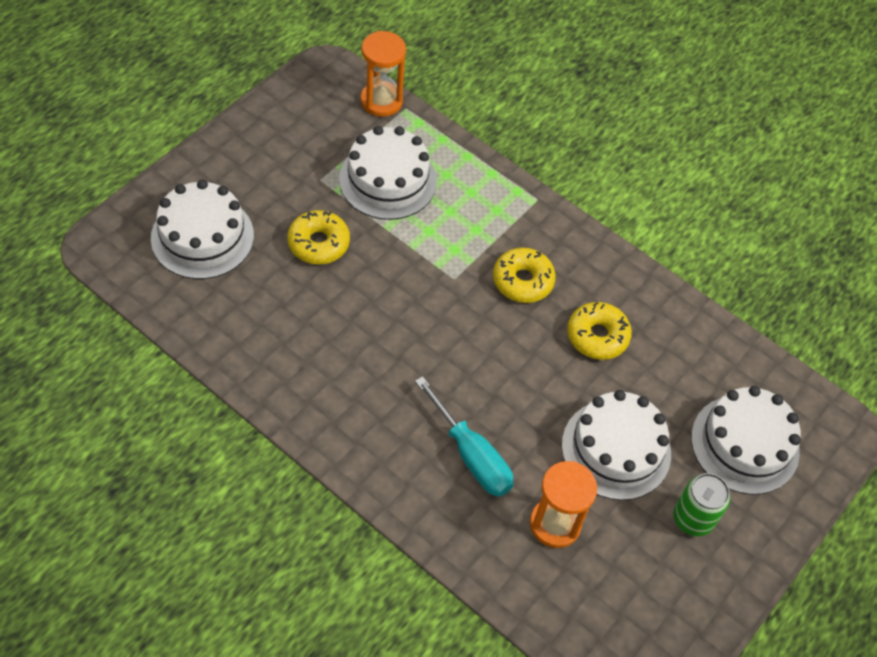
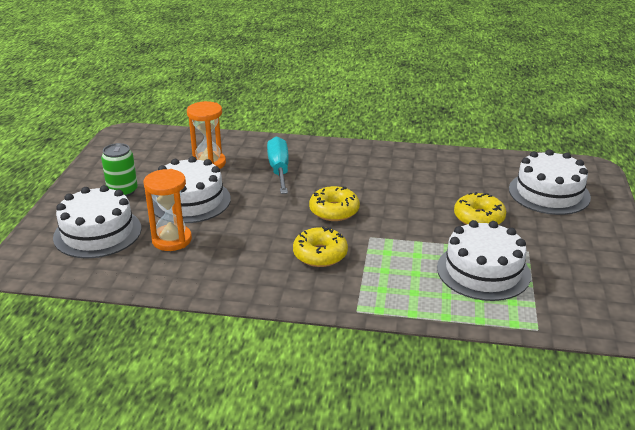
camera: 155 degrees right, 25 degrees down
orange hourglass [360,31,406,117] -> orange hourglass moved to [144,169,192,251]
turquoise screwdriver [415,376,514,497] -> turquoise screwdriver turned 60 degrees clockwise [267,136,289,194]
yellow donut [567,302,632,360] -> yellow donut moved to [309,186,360,221]

